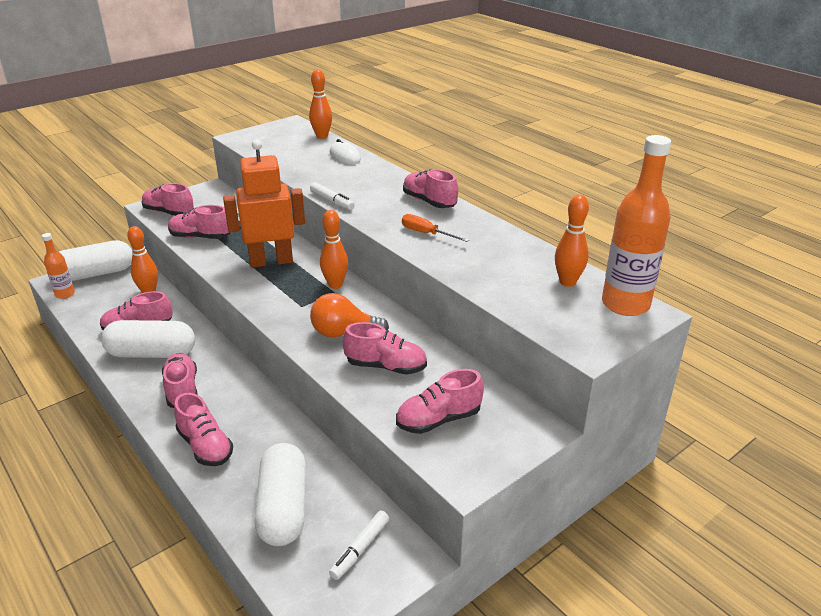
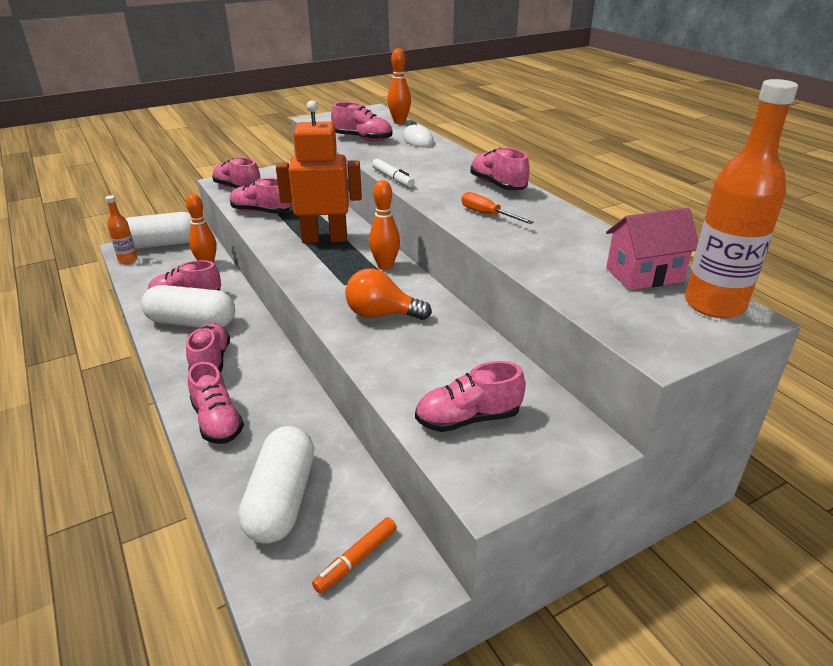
camera: 10 degrees right, 0 degrees up
white marker [329,511,389,580] -> orange marker [312,517,397,594]
pink shoe [343,322,427,374] -> pink shoe moved to [331,102,392,142]
orange bowling pin [555,195,589,287] -> pink house [606,208,699,290]

